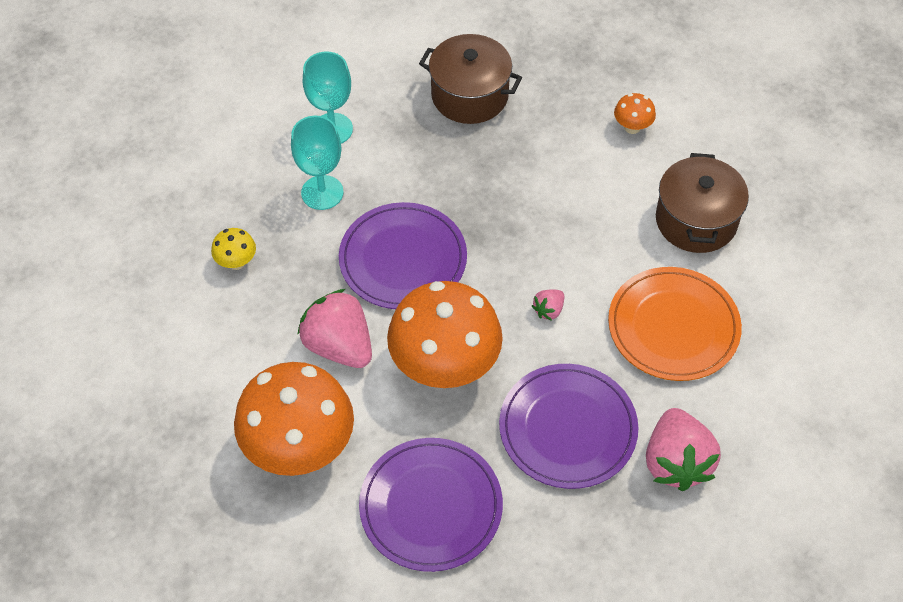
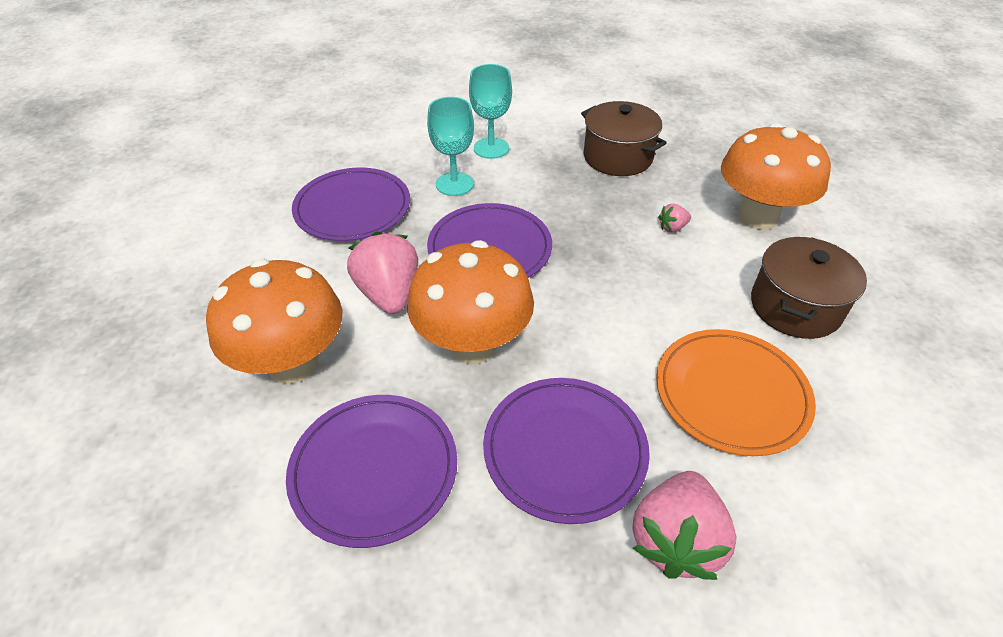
camera: 25 degrees right, 10 degrees down
yellow mushroom [211,228,256,270] -> purple plate [292,168,410,241]
pink strawberry [532,289,564,321] -> pink strawberry moved to [658,203,691,233]
orange mushroom [614,93,656,134] -> orange mushroom [721,123,831,230], size x2.41

